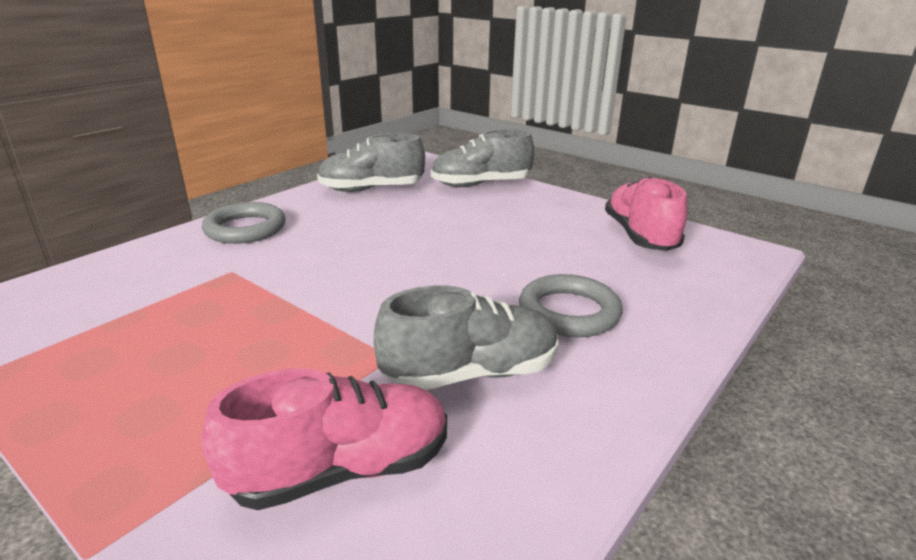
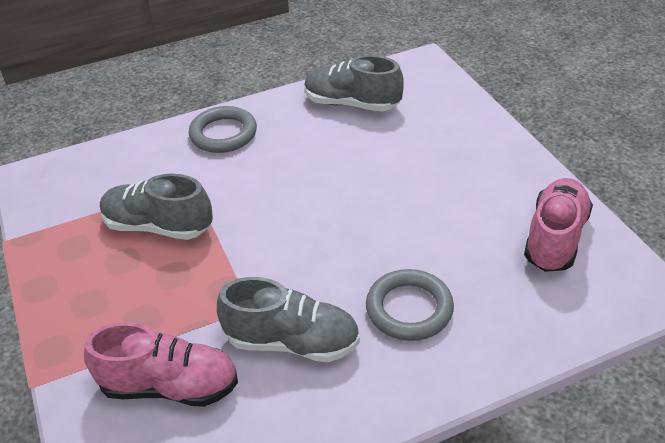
camera: 30 degrees right, 15 degrees up
grey shoe [431,129,534,187] -> grey shoe moved to [100,174,213,240]

